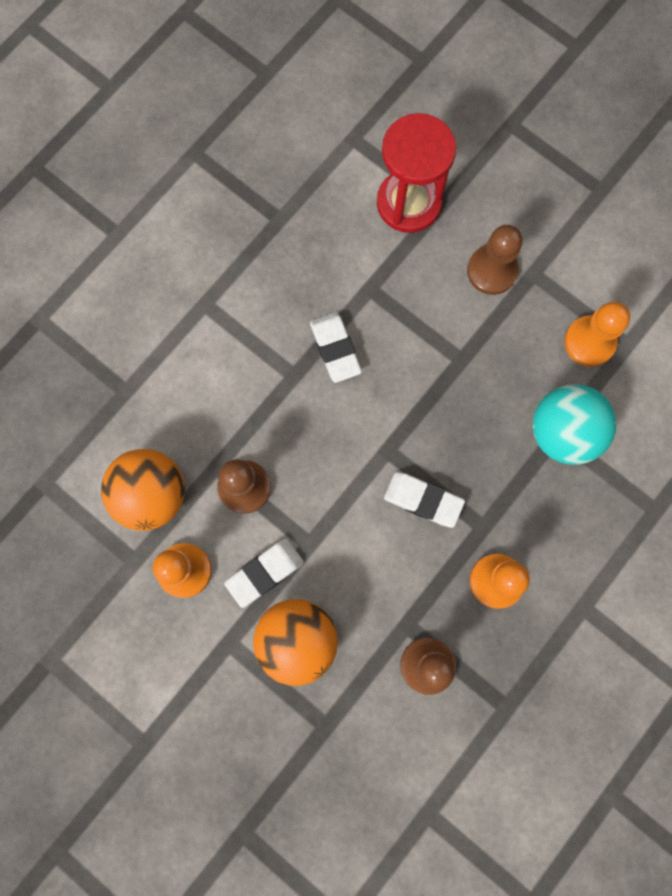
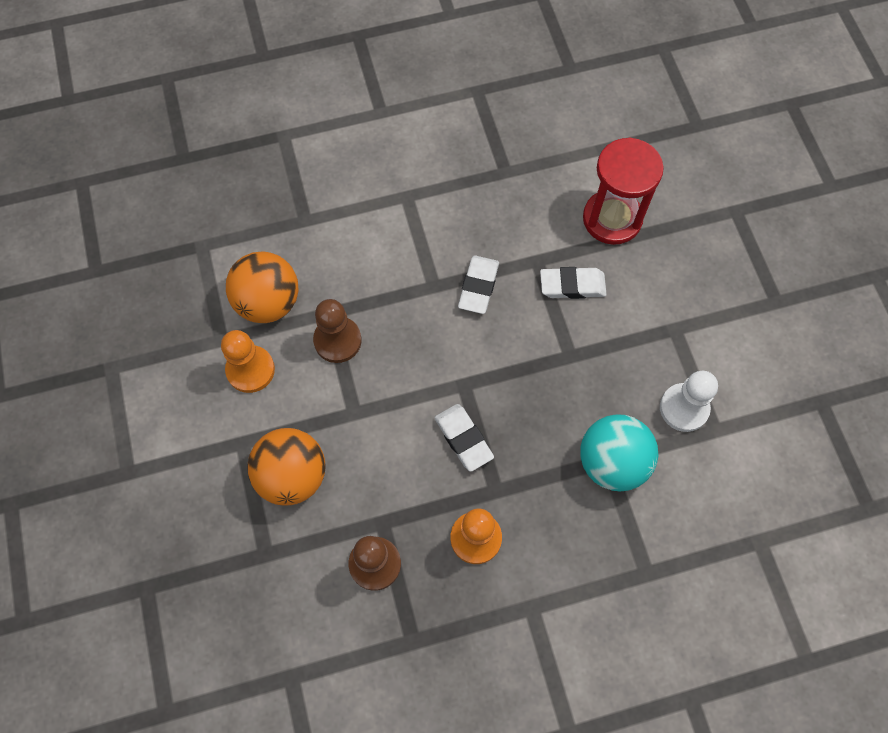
camera: 35 degrees right, 10 degrees down
white eraser [224,539,304,608] -> white eraser moved to [540,267,607,299]
brown pawn [467,225,522,295] -> none
orange pawn [564,302,630,367] -> white pawn [660,371,718,432]

